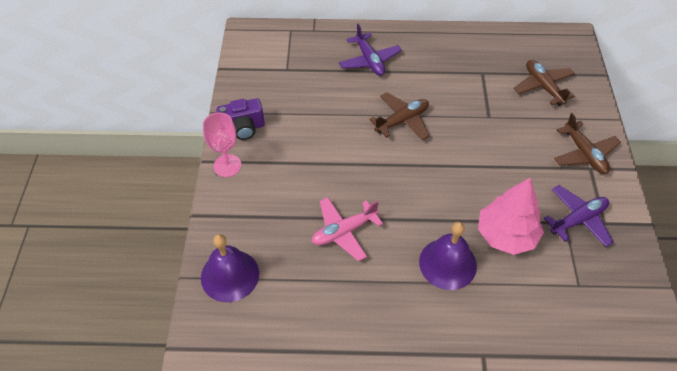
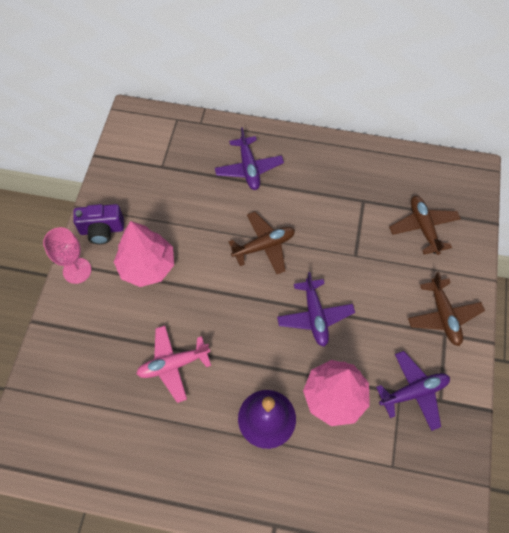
camera: 10 degrees right, 10 degrees up
purple bell [201,234,259,302] -> none
none -> pink tree [114,221,174,287]
none -> purple plane [277,272,355,347]

